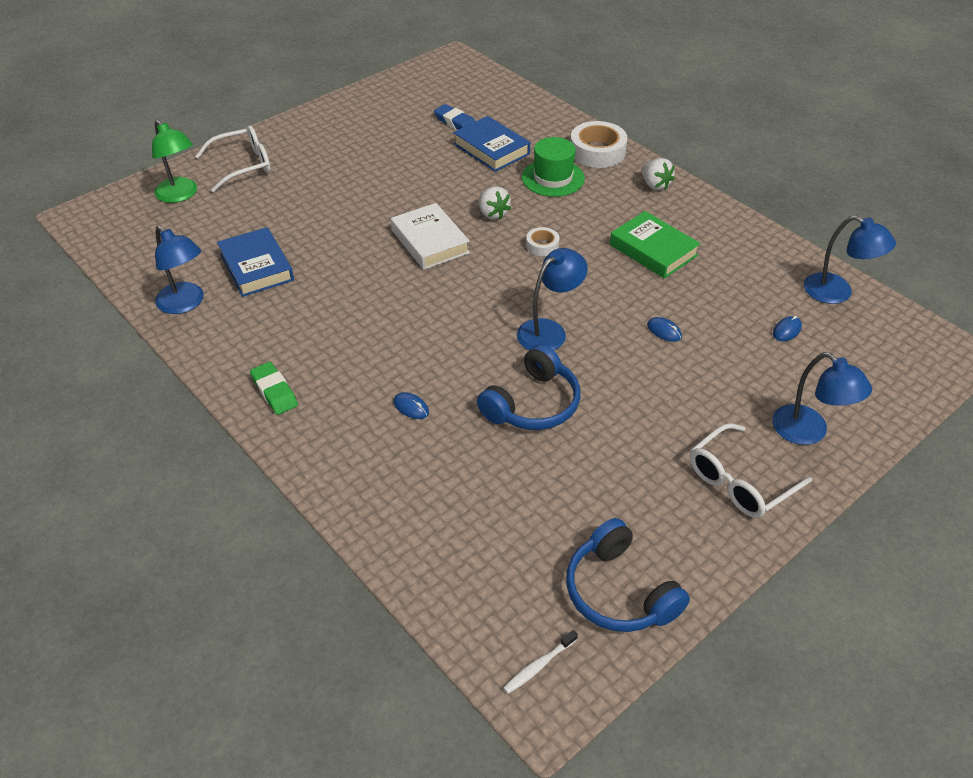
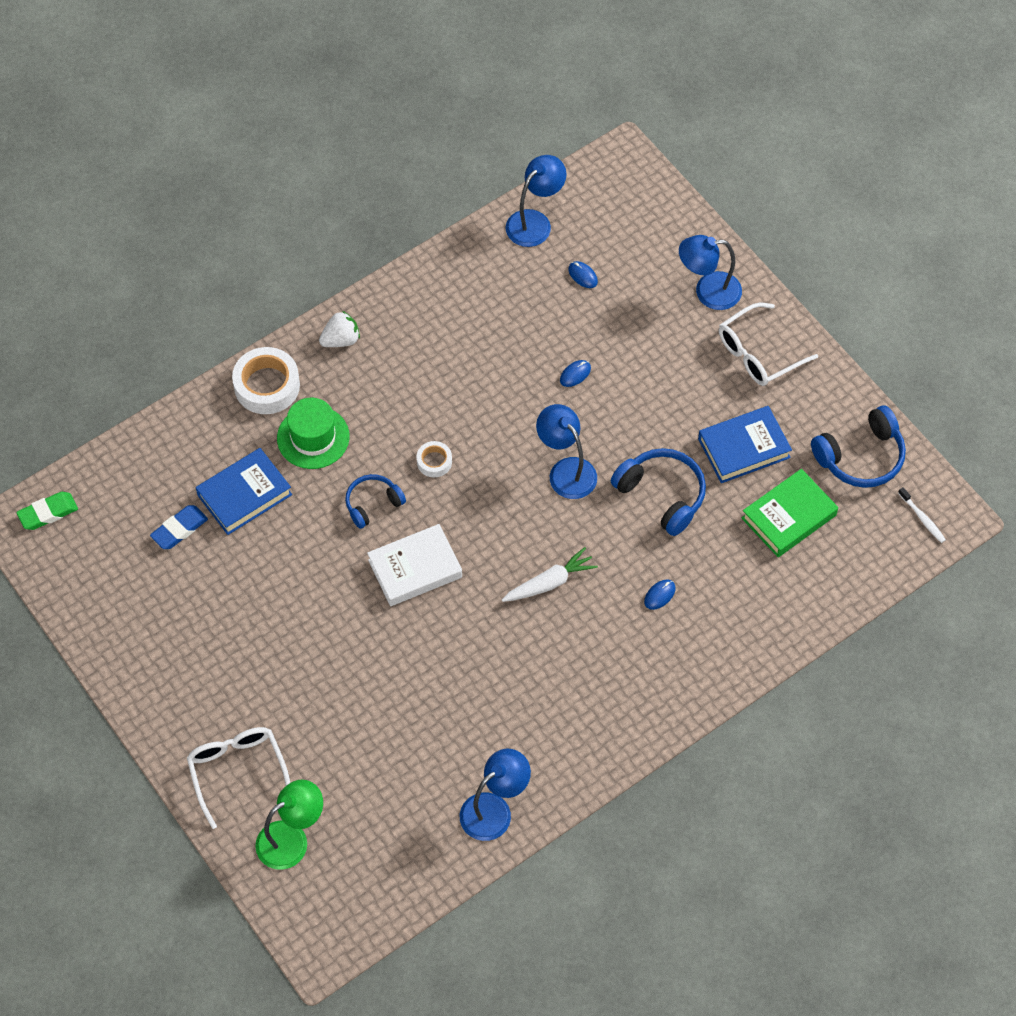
camera: 85 degrees left, 15 degrees up
blue book [217,227,294,297] -> blue book moved to [698,406,792,483]
green eraser [250,362,298,415] -> green eraser moved to [16,492,78,530]
white strawberry [479,187,511,220] -> blue headphones [345,474,406,529]
green book [610,211,701,279] -> green book moved to [742,469,838,557]
white glasses [690,423,812,518] -> white glasses turned 90 degrees clockwise [719,302,818,386]
blue lamp [772,352,872,445] -> blue lamp turned 150 degrees counterclockwise [679,235,742,310]
none -> white carrot [502,547,598,602]

